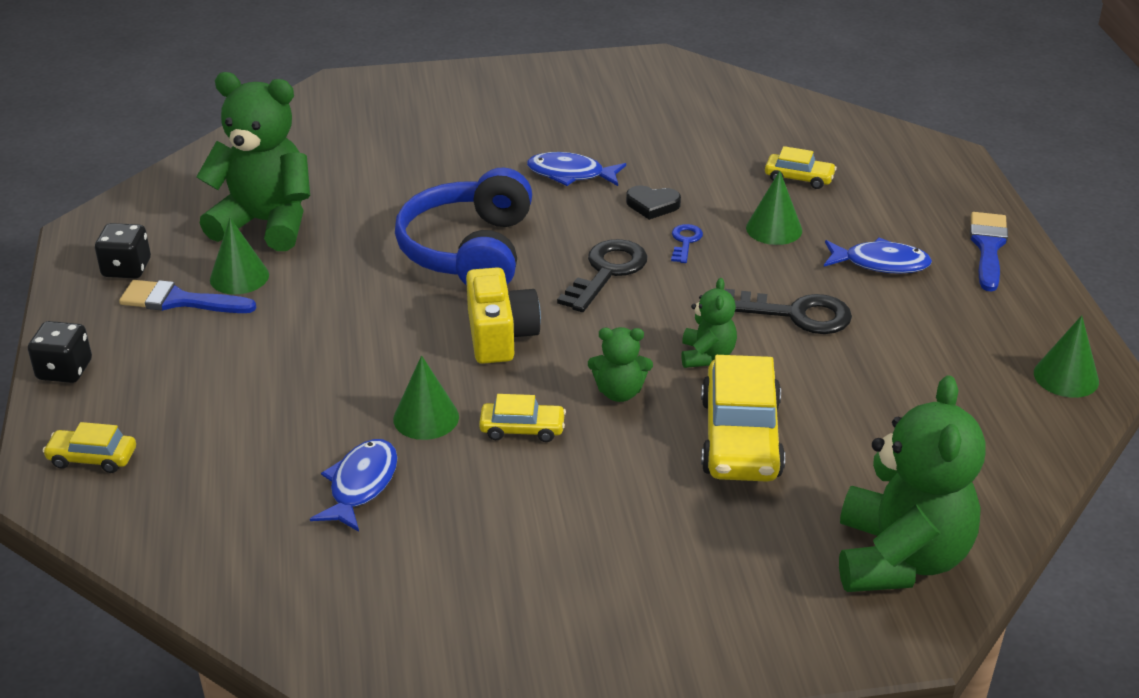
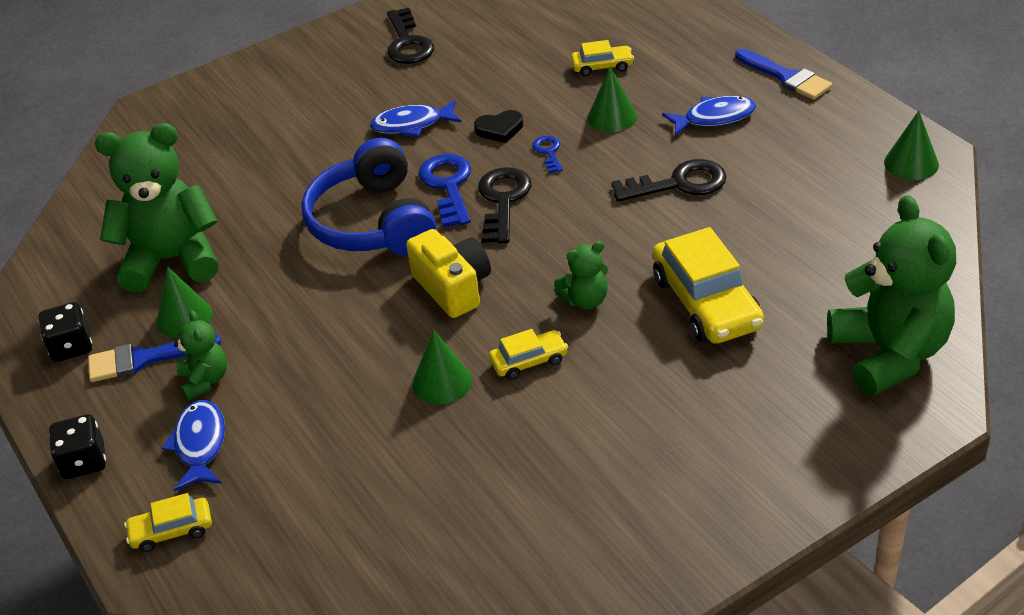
camera: 20 degrees left, 5 degrees up
blue fish [310,439,398,532] -> blue fish moved to [162,400,225,491]
green teddy bear [681,278,737,368] -> green teddy bear moved to [174,310,227,401]
blue brush [970,212,1008,291] -> blue brush turned 150 degrees clockwise [735,49,833,100]
none -> black key [387,8,434,64]
none -> blue key [418,154,471,227]

